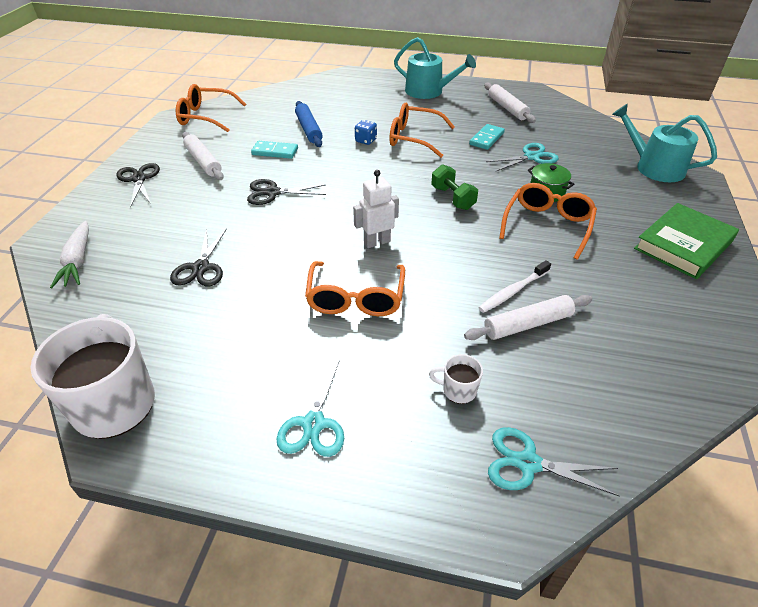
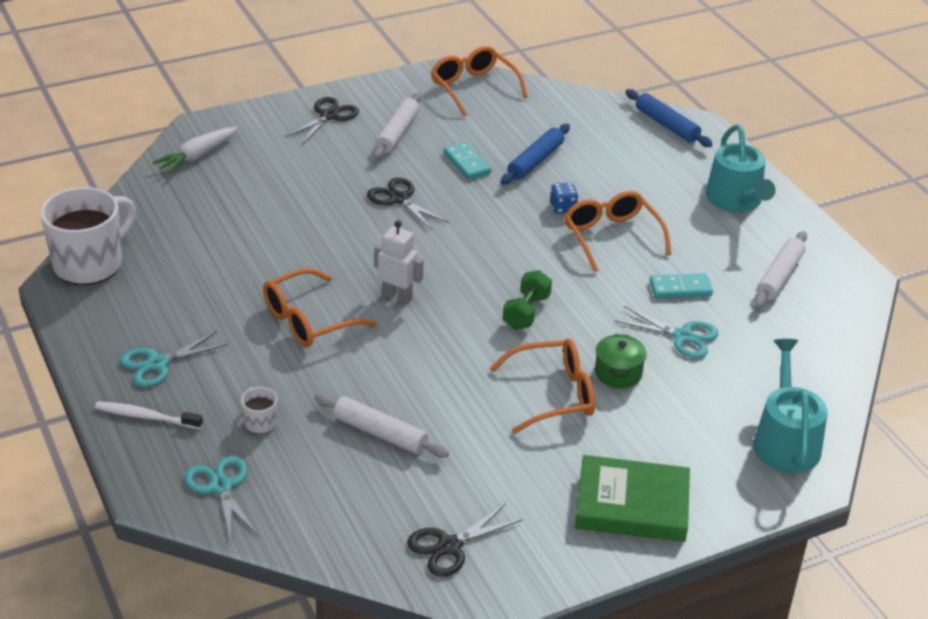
camera: 50 degrees right, 5 degrees down
black scissors [170,228,227,286] -> black scissors moved to [407,503,523,577]
white toothbrush [478,260,551,313] -> white toothbrush moved to [95,401,203,429]
none -> blue rolling pin [626,89,713,147]

